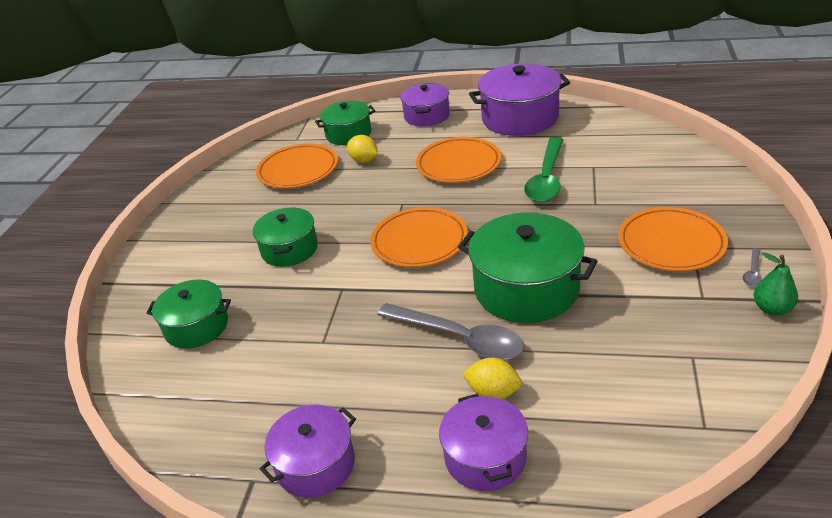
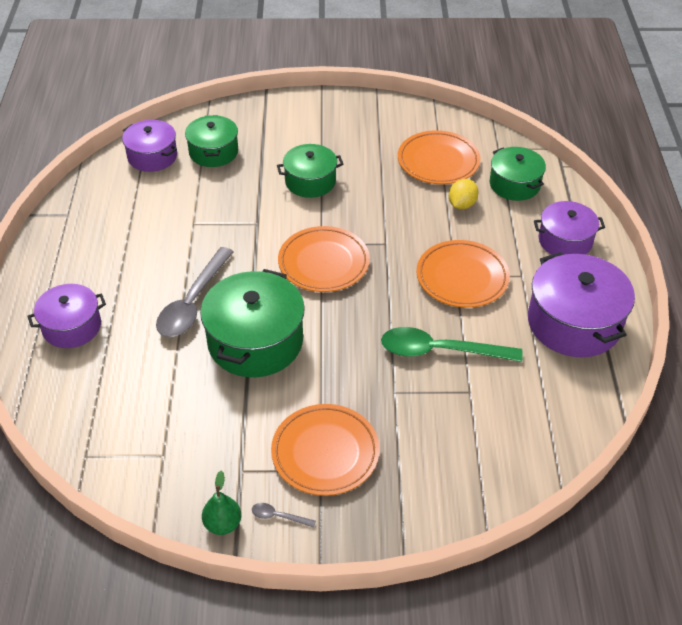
camera: 75 degrees right, 10 degrees up
purple pot [260,405,356,498] -> purple pot moved to [122,120,177,172]
yellow lemon [463,358,522,399] -> none

